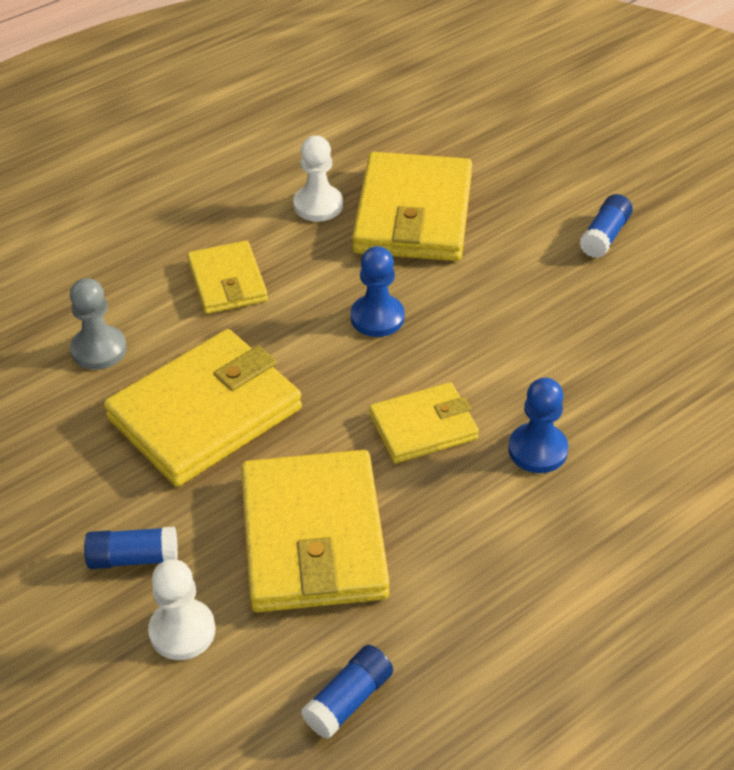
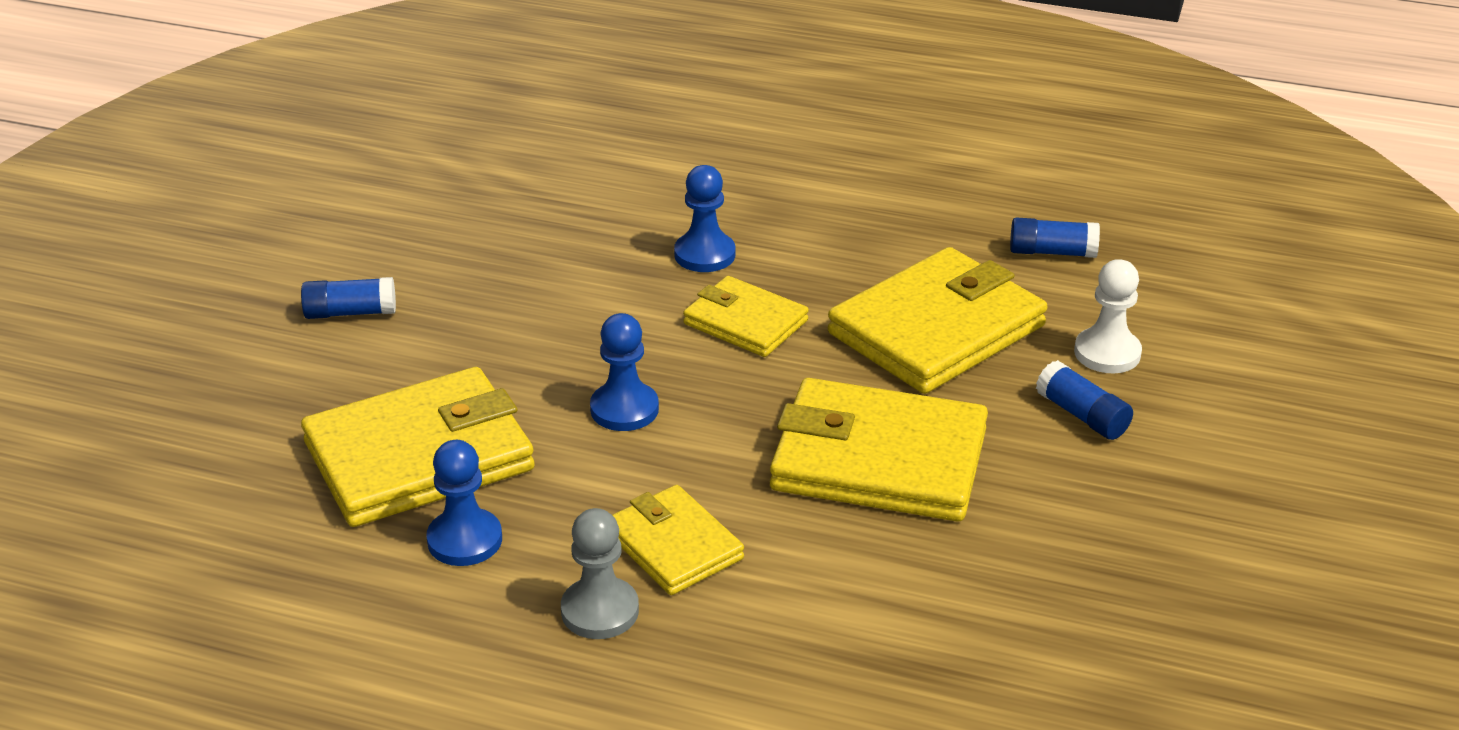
camera: 125 degrees left, 10 degrees down
grey pawn [70,278,127,370] -> grey pawn moved to [561,508,639,639]
yellow wallet [187,240,268,314] -> yellow wallet turned 75 degrees counterclockwise [613,485,744,595]
white pawn [293,136,343,222] -> blue pawn [426,440,502,566]

